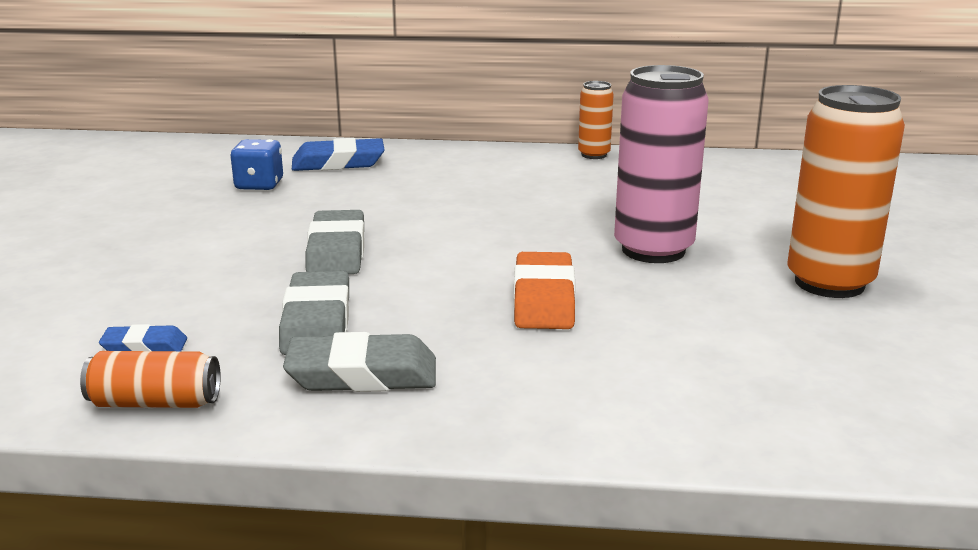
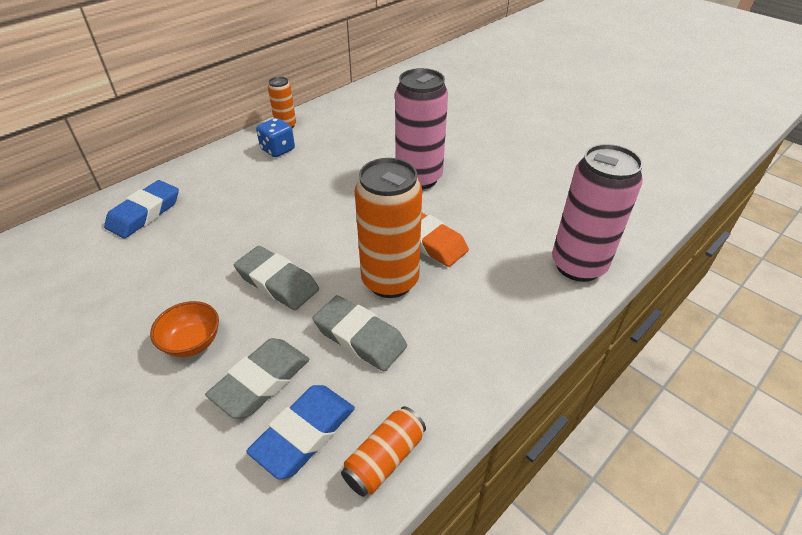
camera: 50 degrees left, 20 degrees up
blue eraser [99,324,187,351] -> blue eraser [246,385,355,479], size x1.79
blue dice [230,139,283,190] -> blue dice moved to [256,118,295,157]
grey eraser [283,332,436,392] -> grey eraser moved to [205,338,309,419]
orange can [787,85,905,298] -> orange can moved to [355,158,422,298]
none -> orange bowl [150,301,219,357]
none -> pink can [552,144,643,282]

